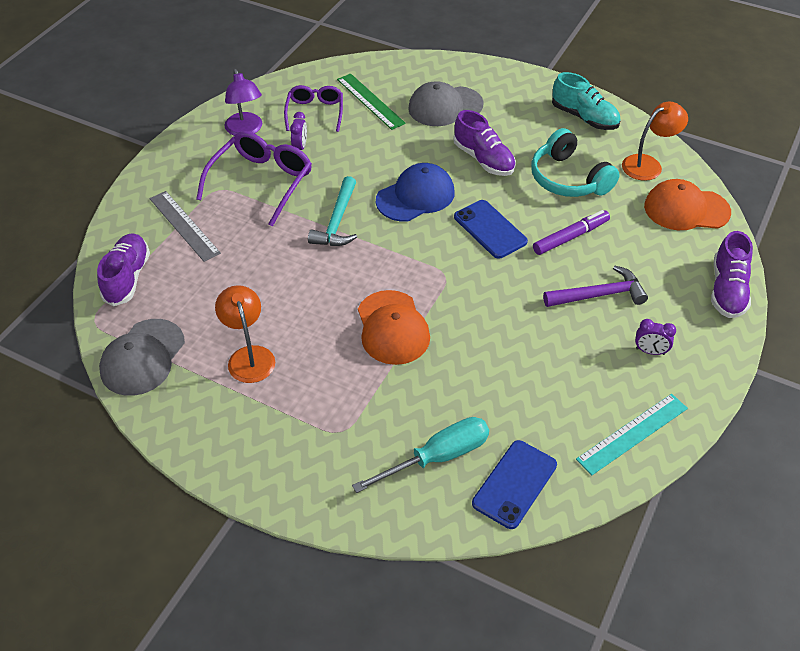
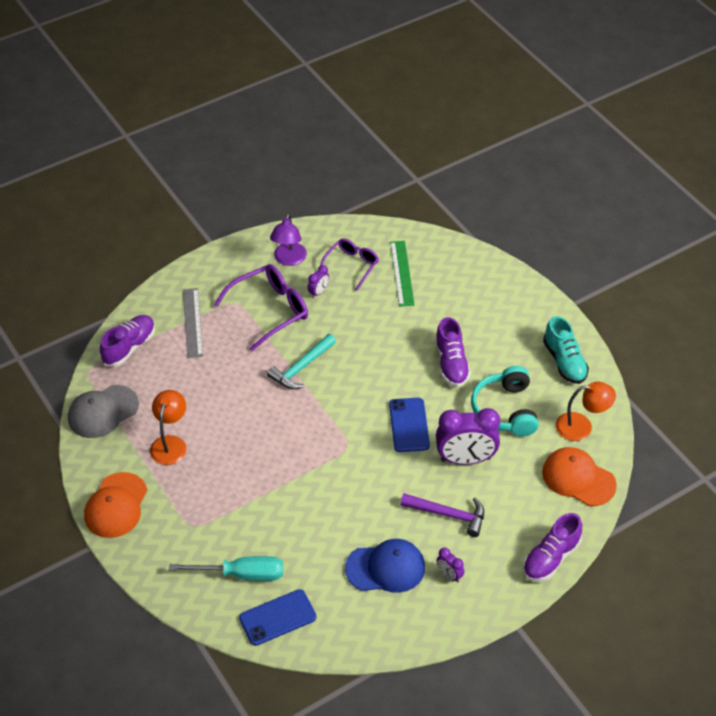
camera: 30 degrees right, 0 degrees up
orange cap [358,290,430,365] -> orange cap moved to [84,472,147,538]
blue cap [376,163,455,222] -> blue cap moved to [345,539,425,593]
grey cap [408,81,484,126] -> none
purple marker [533,210,610,255] -> purple clock [436,408,500,465]
turquoise ruler [576,394,688,475] -> none

